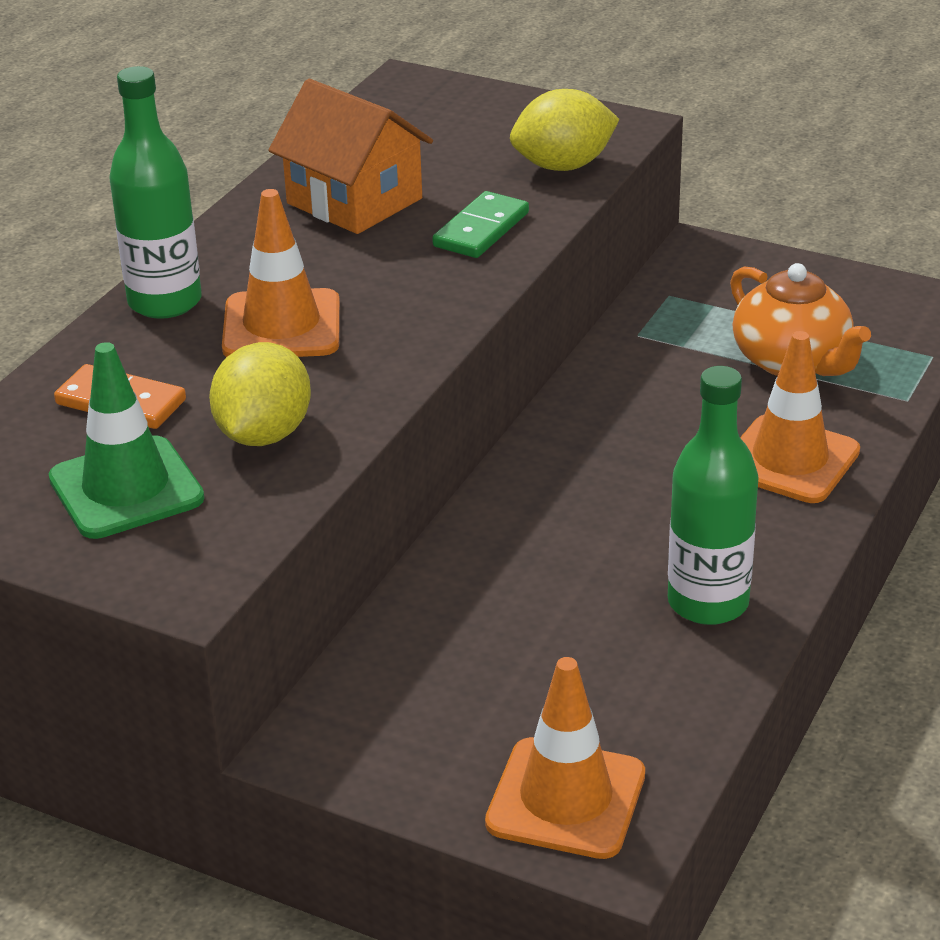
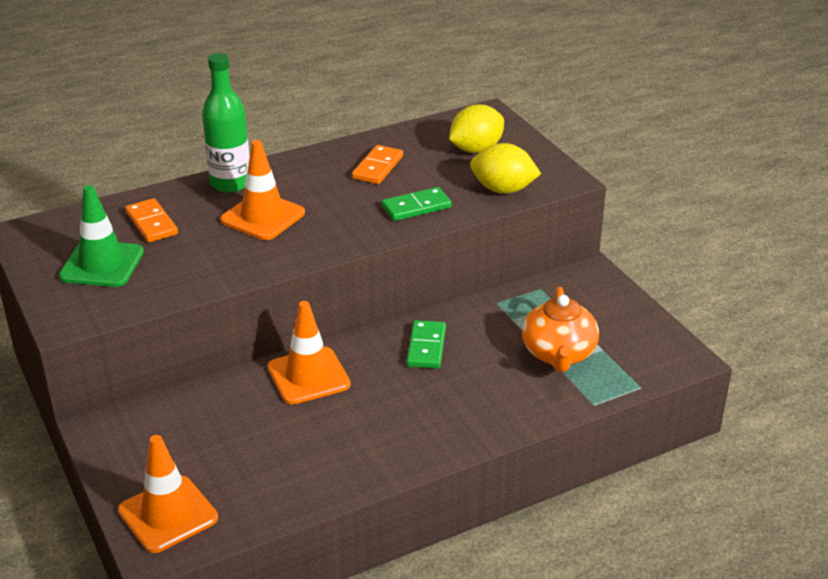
camera: 35 degrees right, 0 degrees up
yellow lemon [209,342,311,446] -> yellow lemon moved to [449,104,504,153]
orange house [268,79,433,234] -> orange domino [352,145,403,184]
green bottle [668,366,759,625] -> none
orange traffic cone [740,331,860,503] -> orange traffic cone moved to [268,301,351,404]
none -> green domino [407,320,446,369]

